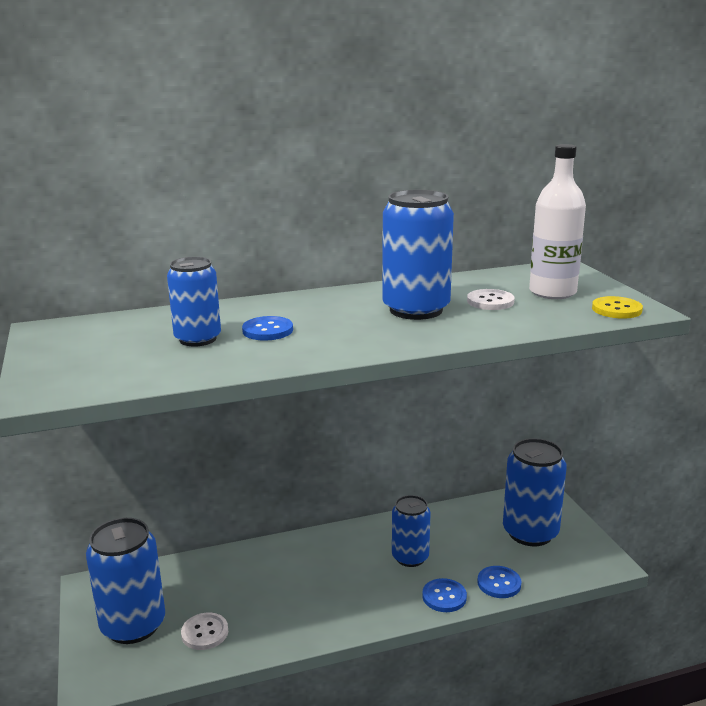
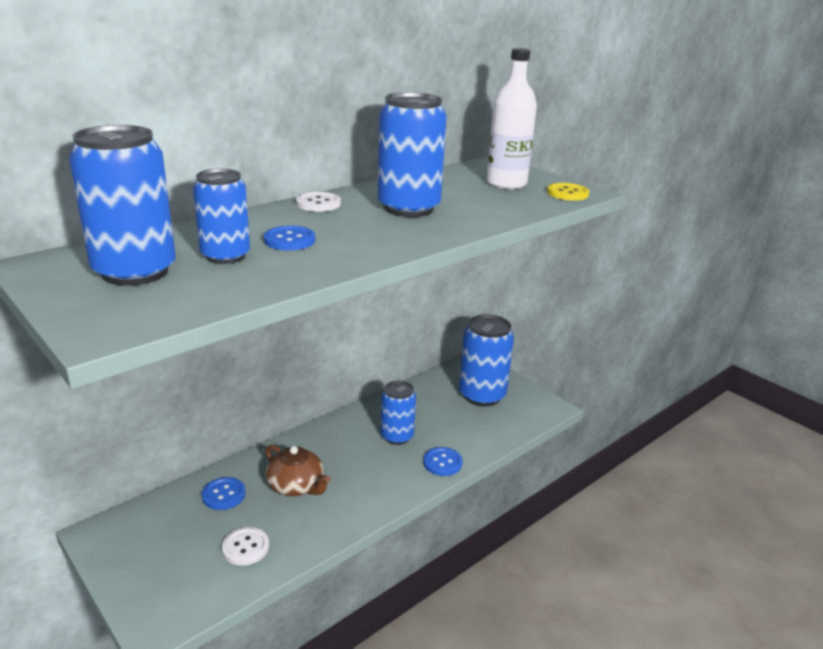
camera: 25 degrees left, 5 degrees up
blue can [86,518,165,644] -> blue can moved to [69,125,176,286]
white button [467,289,515,310] -> white button moved to [296,192,341,212]
blue button [477,566,521,598] -> blue button moved to [202,477,245,510]
none -> brown teapot [265,445,331,496]

